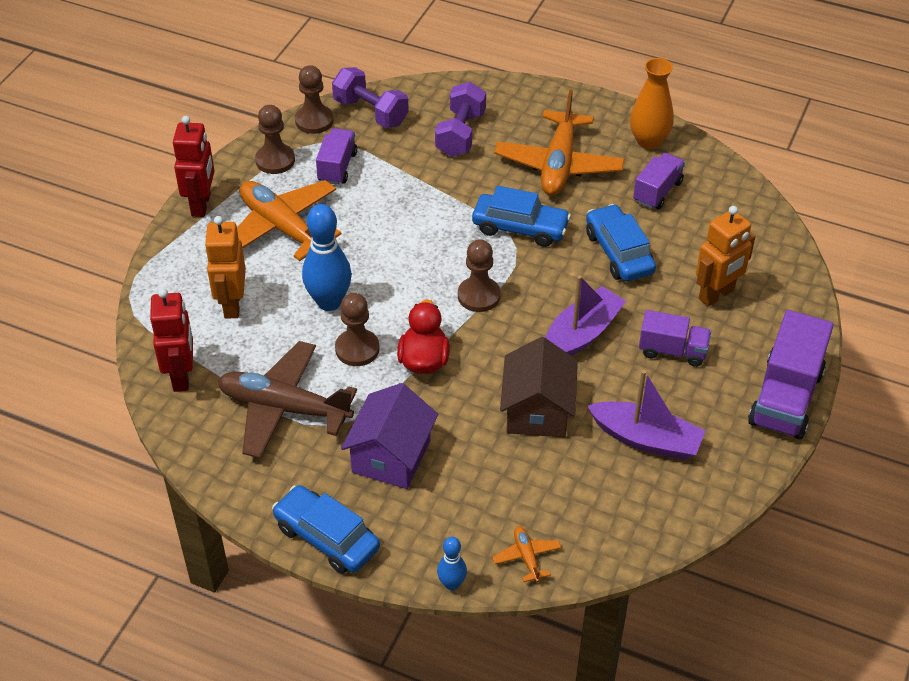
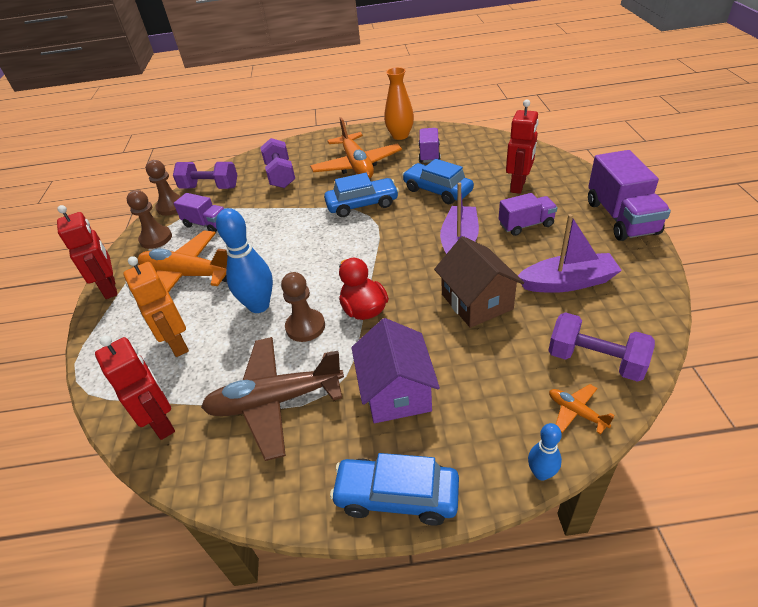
camera: 25 degrees left, 5 degrees down
purple truck [316,128,357,185] -> purple truck turned 135 degrees clockwise [174,193,225,232]
brown pawn [458,240,500,312] -> none
orange robot [696,206,756,307] -> red robot [506,99,539,194]
none -> purple dumbbell [548,312,655,382]

